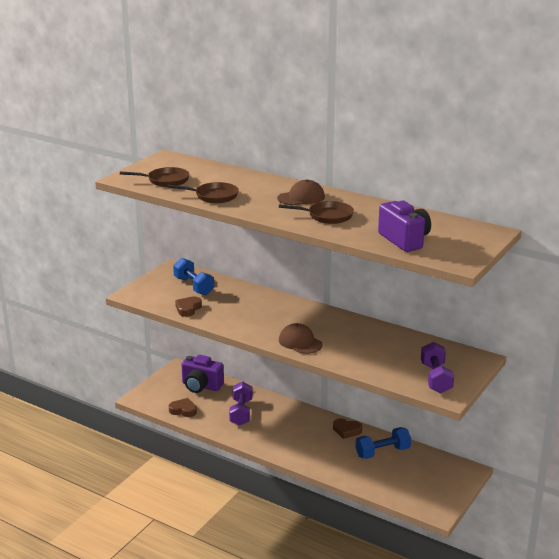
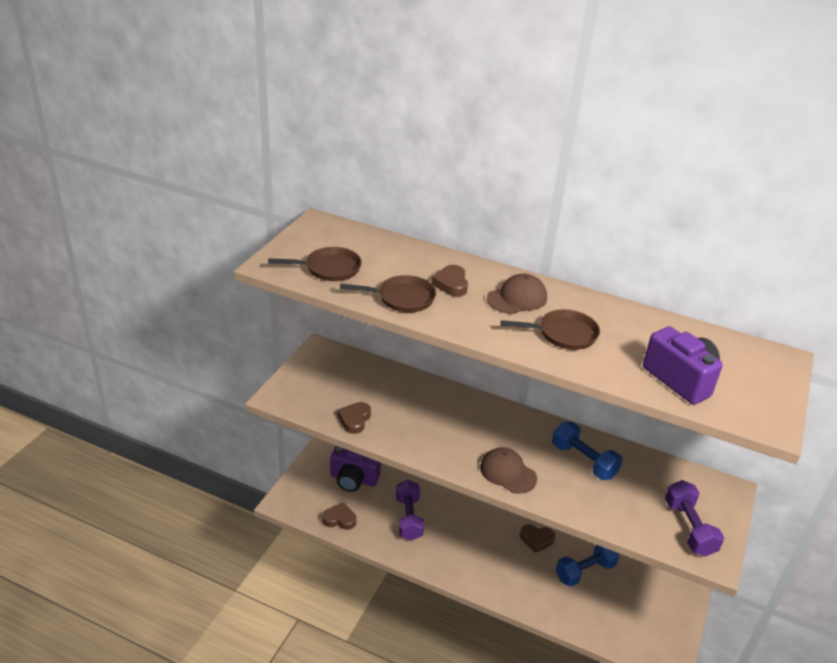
camera: 10 degrees left, 10 degrees up
blue dumbbell [173,258,214,295] -> blue dumbbell moved to [552,422,623,480]
none -> brown heart [431,265,468,297]

